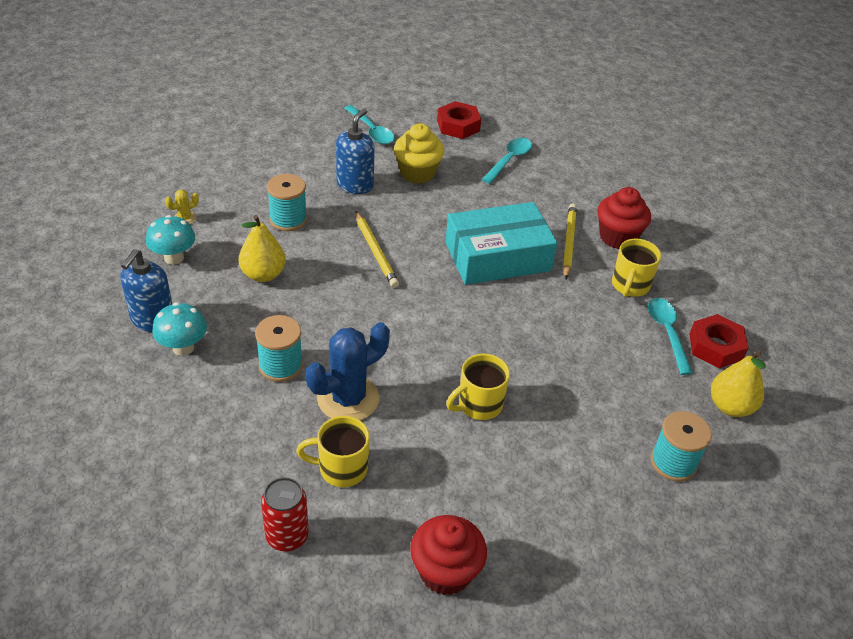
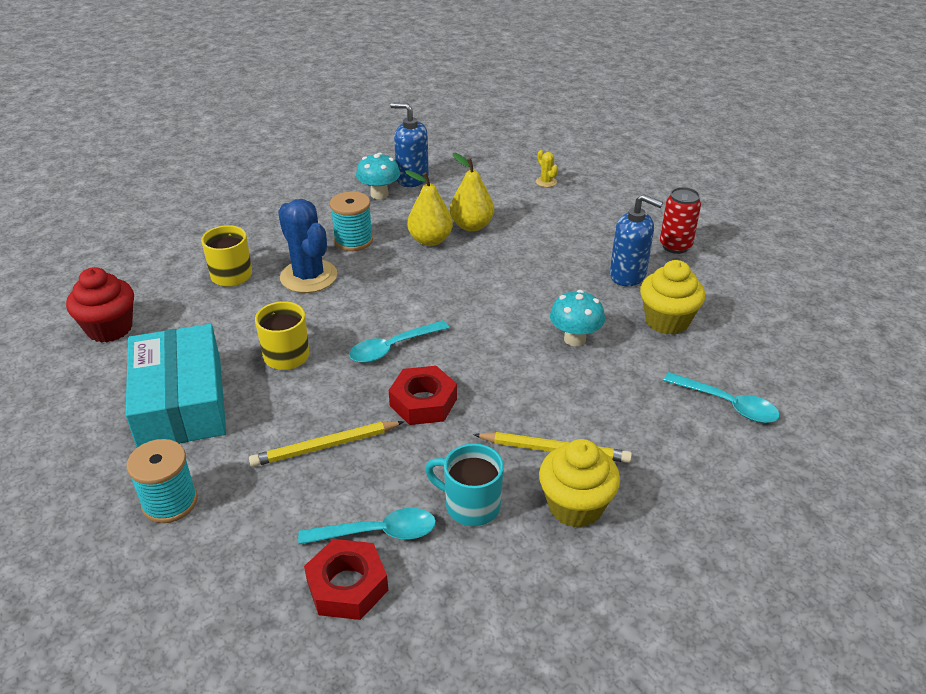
camera: 95 degrees right, 5 degrees down
turquoise mushroom [146,215,195,265] -> turquoise mushroom moved to [550,290,605,346]
red can [261,477,309,552] -> red can moved to [660,187,701,254]
turquoise spool [267,174,307,231] -> none
turquoise spoon [344,105,395,144] -> turquoise spoon moved to [349,320,449,363]
yellow pencil [355,211,399,288] -> yellow pencil moved to [249,421,404,467]
red nut [437,101,481,139] -> red nut moved to [389,366,457,425]
turquoise box [445,202,558,285] -> turquoise box moved to [125,324,226,448]
red cupcake [597,187,651,249] -> yellow cupcake [539,439,620,528]
yellow mug [612,239,661,297] -> turquoise mug [425,443,504,526]
yellow pear [711,351,766,417] -> yellow pear moved to [405,170,453,246]

